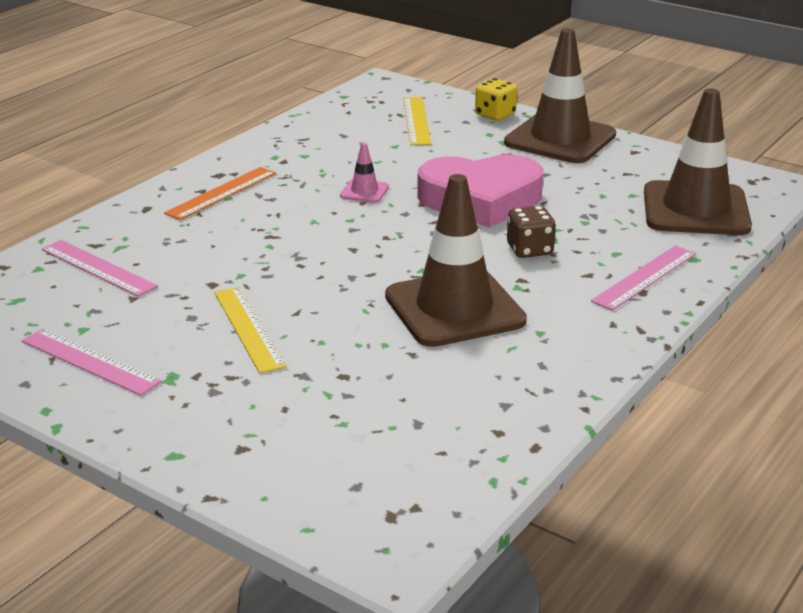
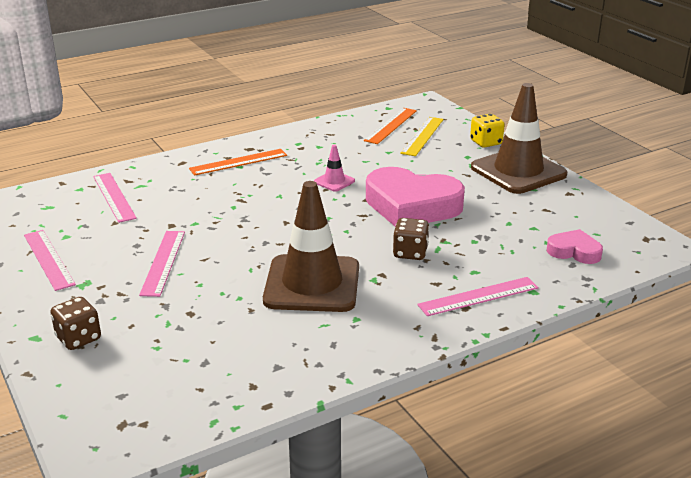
camera: 25 degrees right, 0 degrees up
yellow ruler [214,287,287,373] -> pink ruler [139,231,185,297]
brown traffic cone [644,88,752,235] -> pink heart [547,229,603,264]
none -> brown dice [50,297,101,350]
none -> orange ruler [364,108,417,144]

